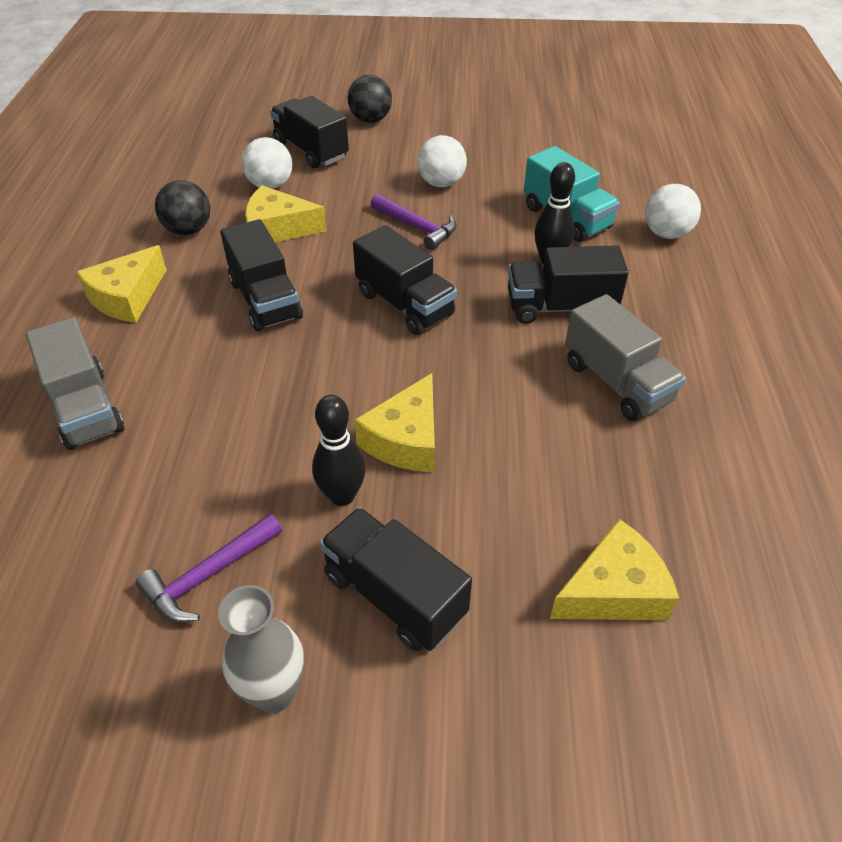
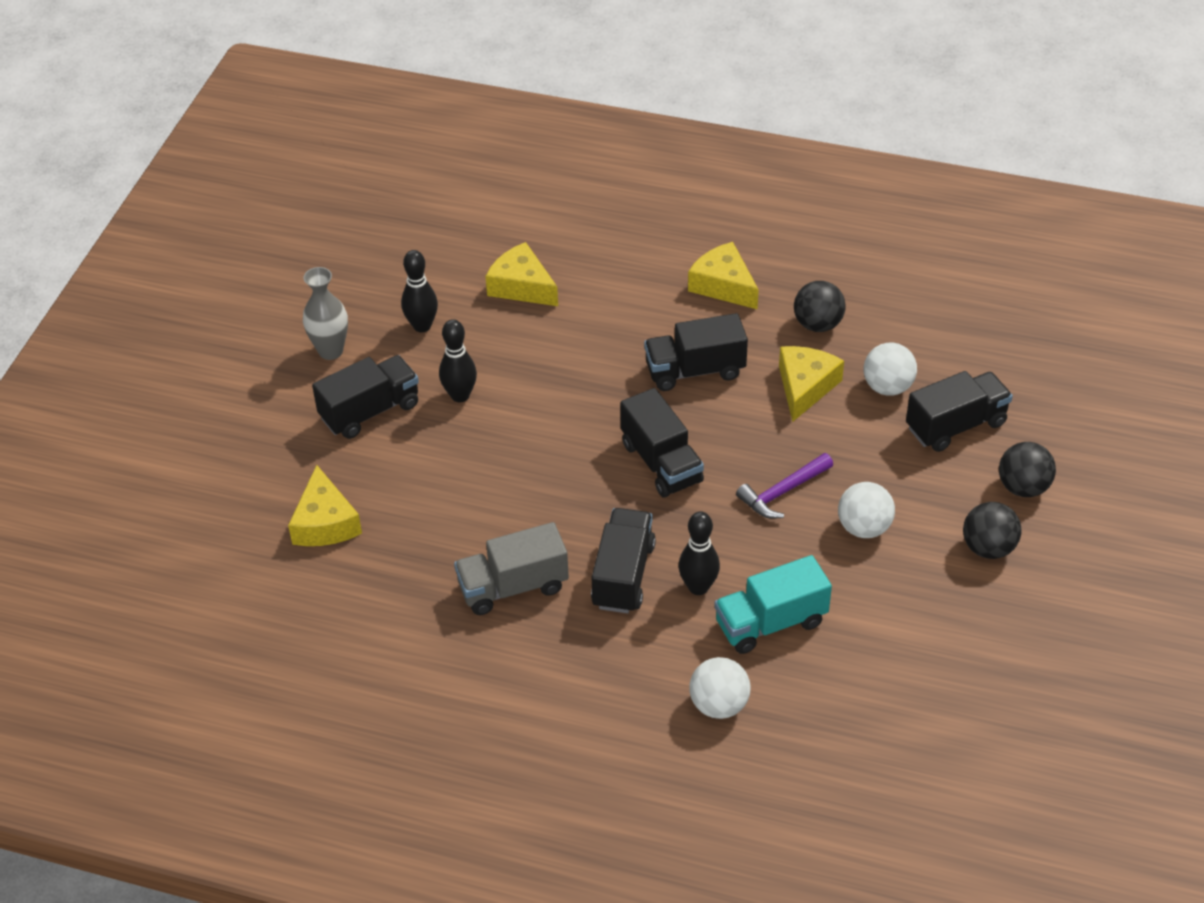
camera: 105 degrees right, 0 degrees up
grey truck [26,317,124,450] -> none
purple hammer [135,514,282,622] -> black bowling pin [401,250,438,333]
black truck [353,225,457,335] -> black truck turned 90 degrees counterclockwise [620,388,704,498]
yellow cheese [354,373,435,472] -> yellow cheese moved to [485,242,558,306]
none -> black ball [963,502,1022,559]

